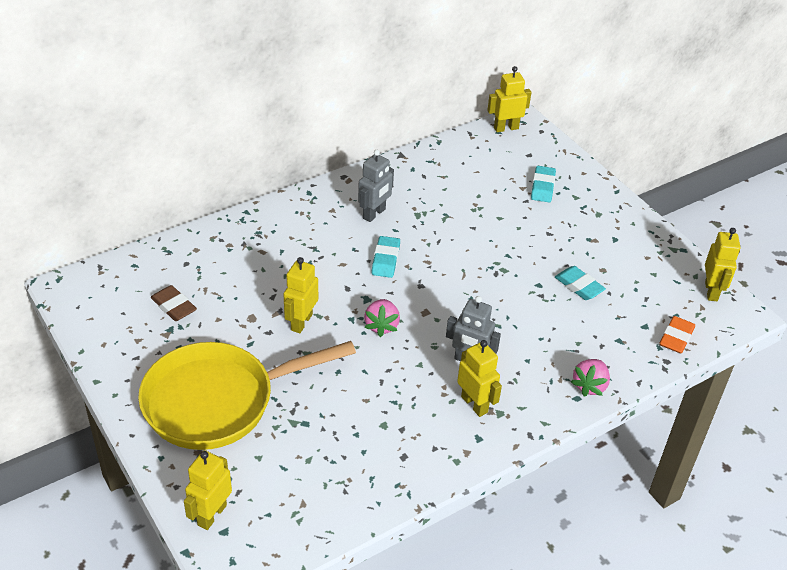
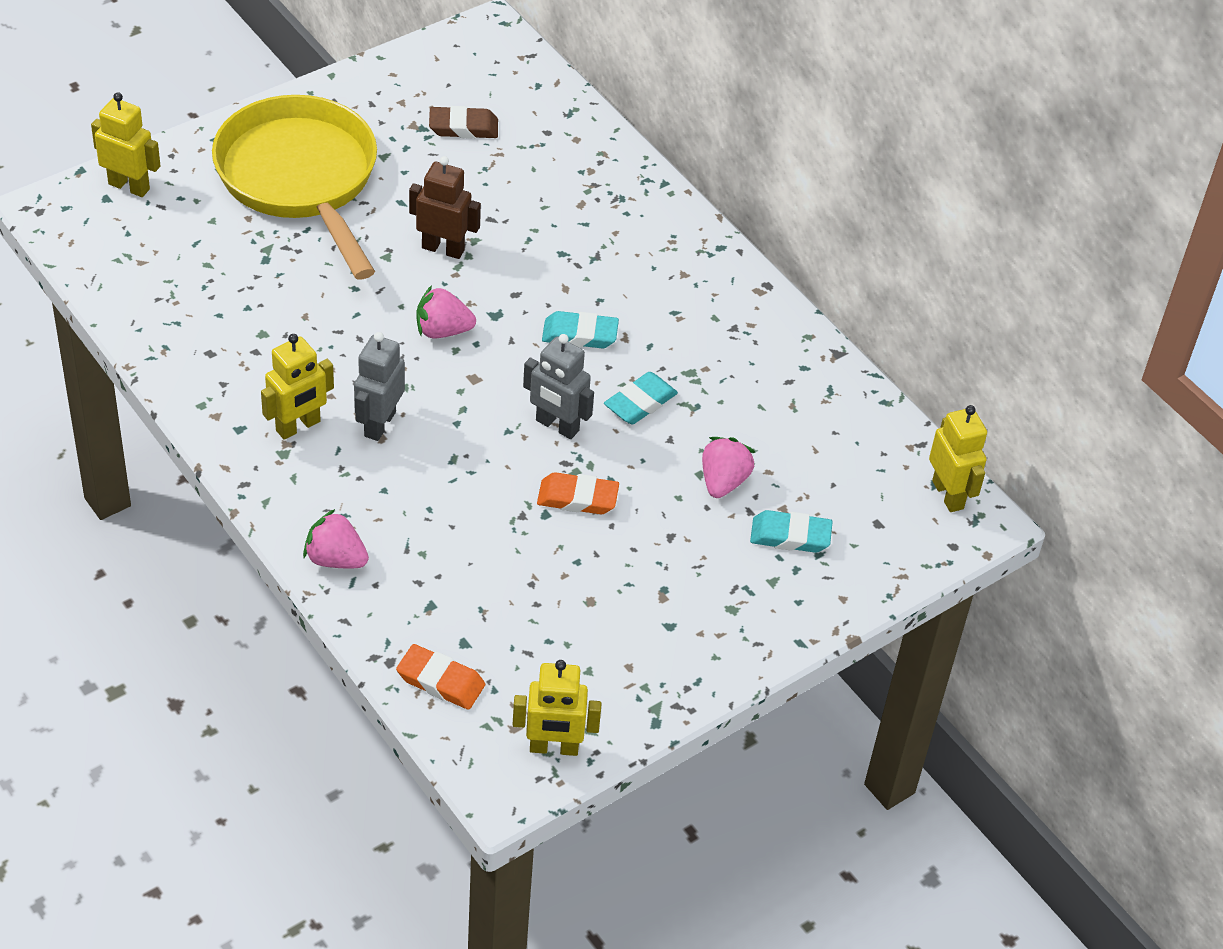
camera: 85 degrees right, 5 degrees up
brown eraser [150,285,197,321] -> brown eraser turned 45 degrees clockwise [429,106,498,139]
yellow robot [284,257,318,333] -> brown robot [409,156,481,259]
grey robot [358,150,394,222] -> grey robot moved to [523,334,594,439]
turquoise eraser [555,266,606,300] -> turquoise eraser moved to [604,372,678,425]
none -> orange eraser [537,472,619,514]
none -> pink strawberry [702,437,755,498]

